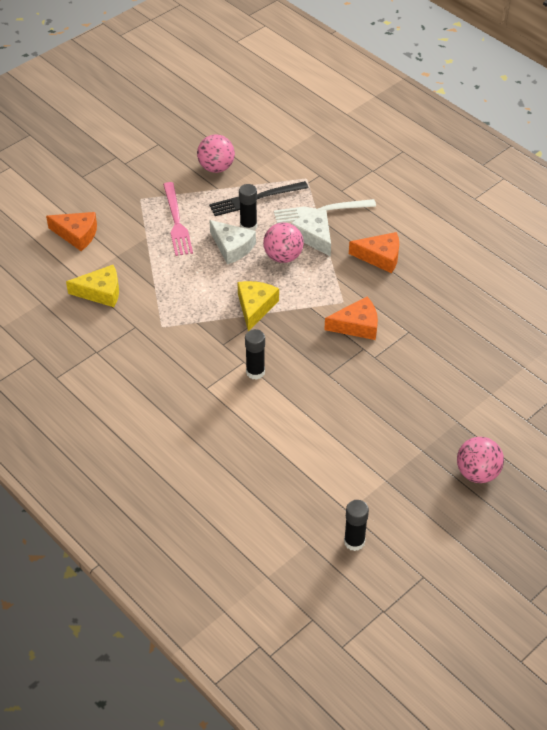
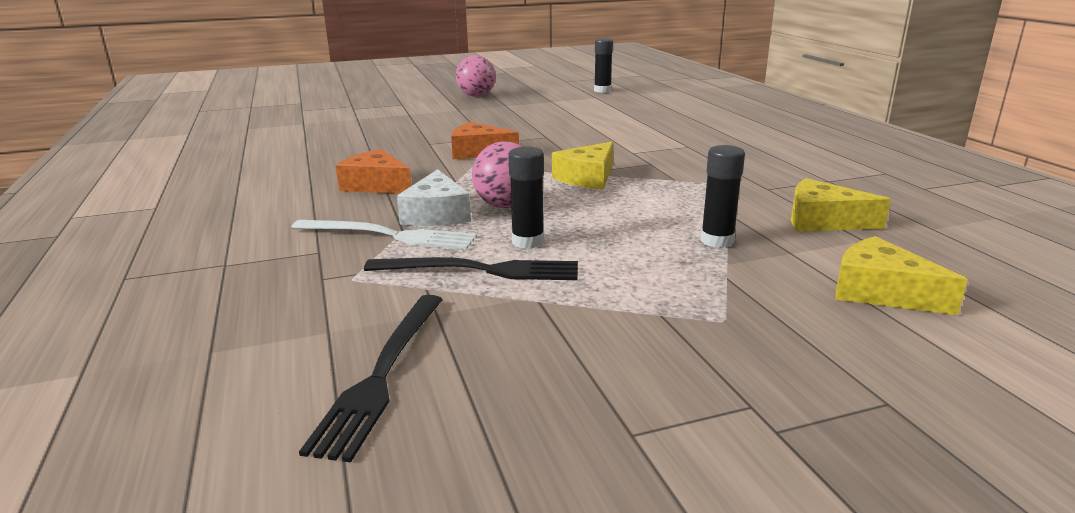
camera: 155 degrees left, 25 degrees down
orange cheese [46,212,97,251] -> yellow cheese [835,236,968,315]
pink fork [163,182,193,256] -> none
pink ball [197,134,235,173] -> none
white cheese [209,220,256,265] -> none
black glue stick [245,329,265,380] -> black glue stick moved to [701,145,745,248]
none -> black fork [299,295,443,463]

